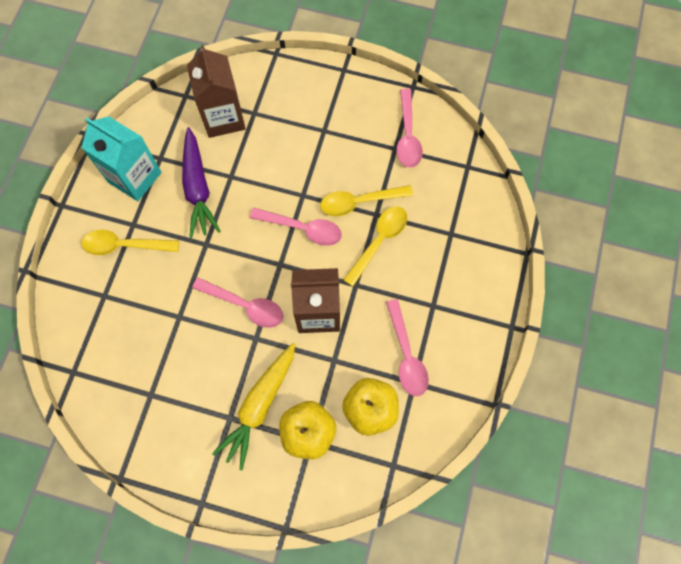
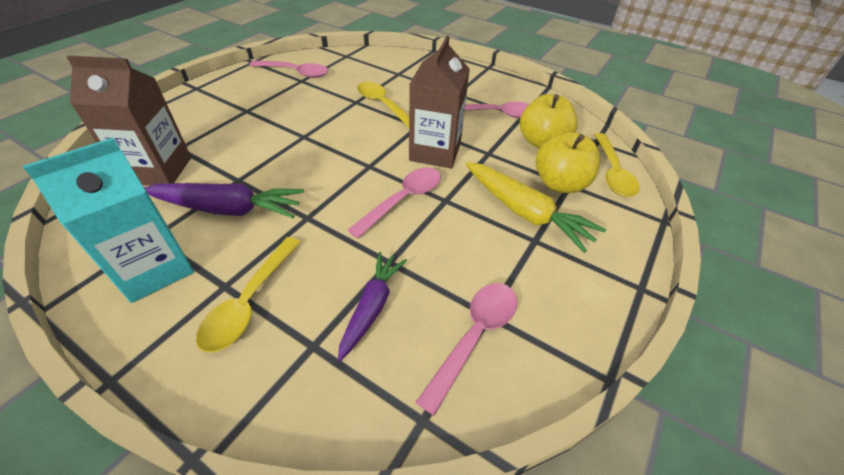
camera: 75 degrees left, 25 degrees down
pink spoon [250,208,342,246] -> pink spoon moved to [416,283,517,416]
yellow spoon [320,185,413,216] -> yellow spoon moved to [594,133,640,197]
none -> purple carrot [338,252,407,361]

